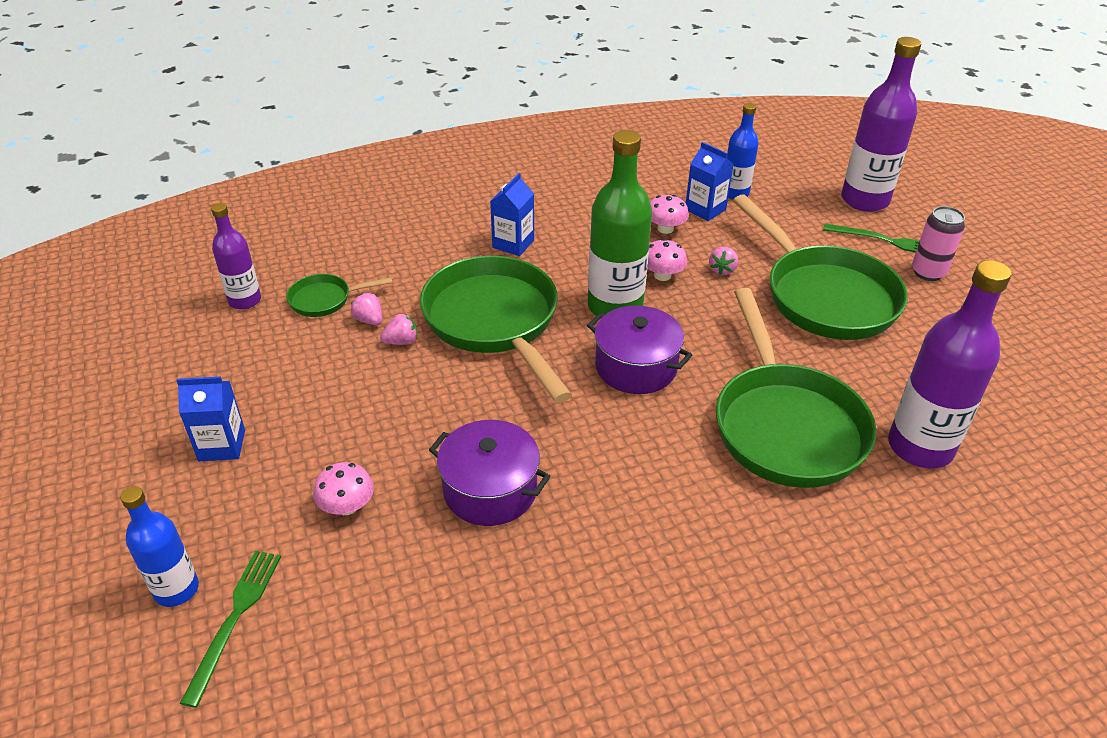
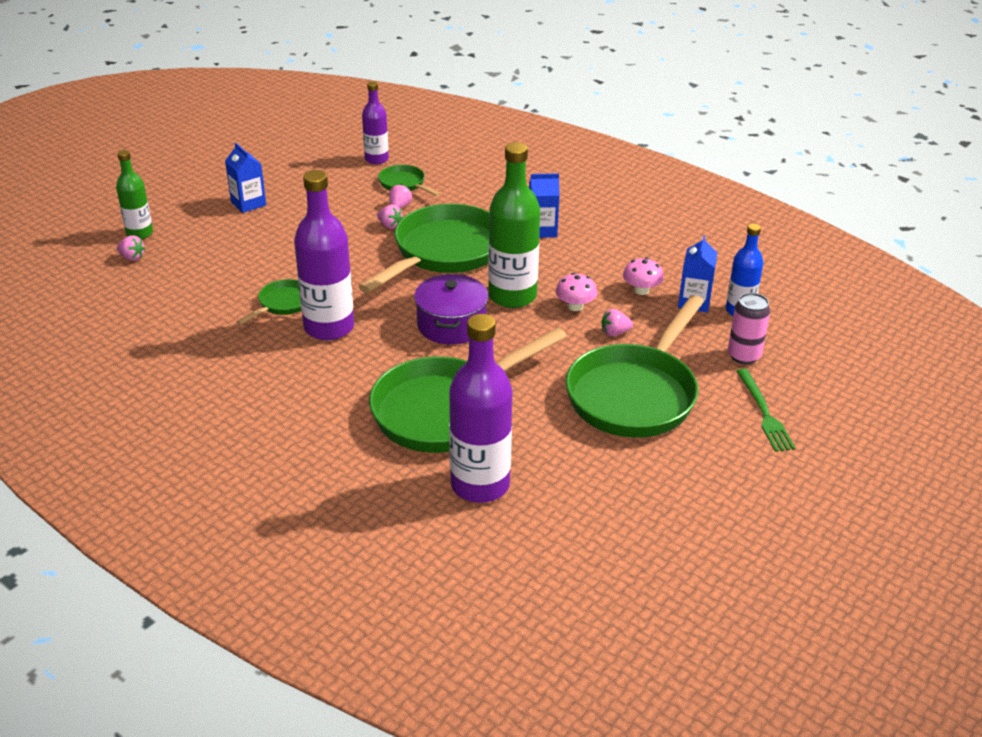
camera: 60 degrees right, 5 degrees down
blue bottle [120,486,199,607] -> green bottle [116,150,153,239]
green fork [180,551,281,708] -> pink strawberry [117,235,145,261]
pink mushroom [313,462,374,515] -> none
purple pot [429,420,551,526] -> green pan [236,279,301,325]
purple bottle [841,37,921,212] -> purple bottle moved to [294,170,354,340]
pink can [912,206,965,281] -> pink can moved to [728,293,770,364]

